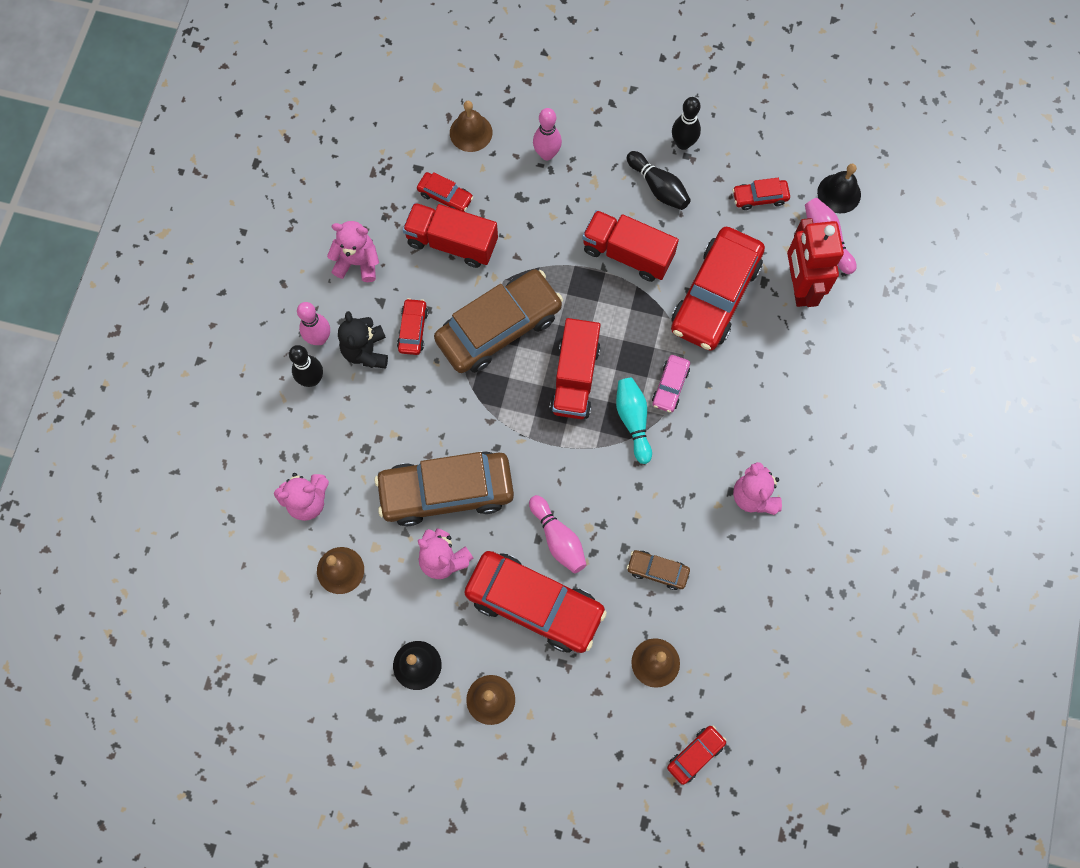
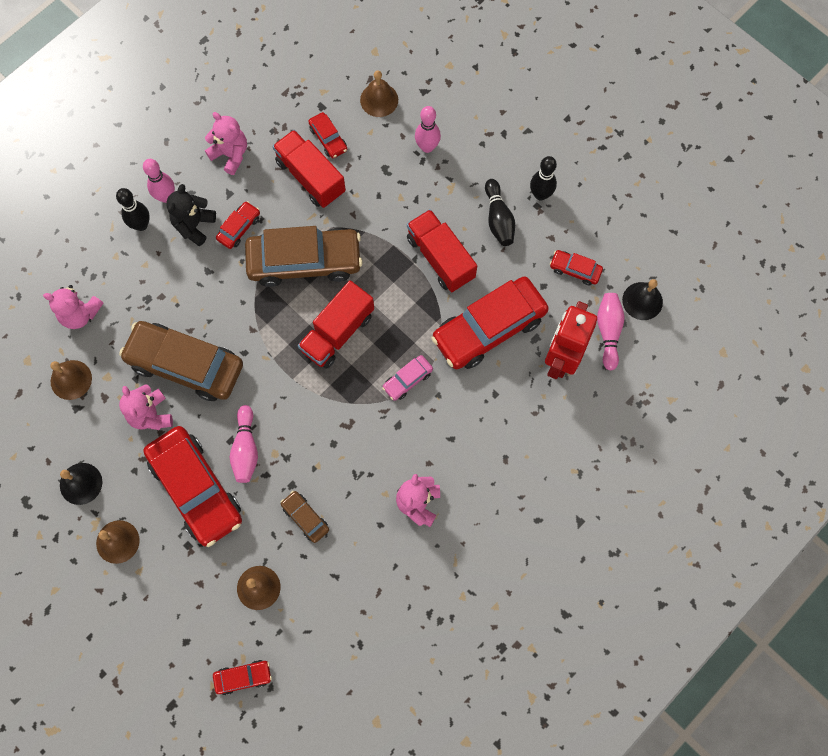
camera: 30 degrees right, 0 degrees up
turquoise bowling pin [616,378,652,464] -> none

